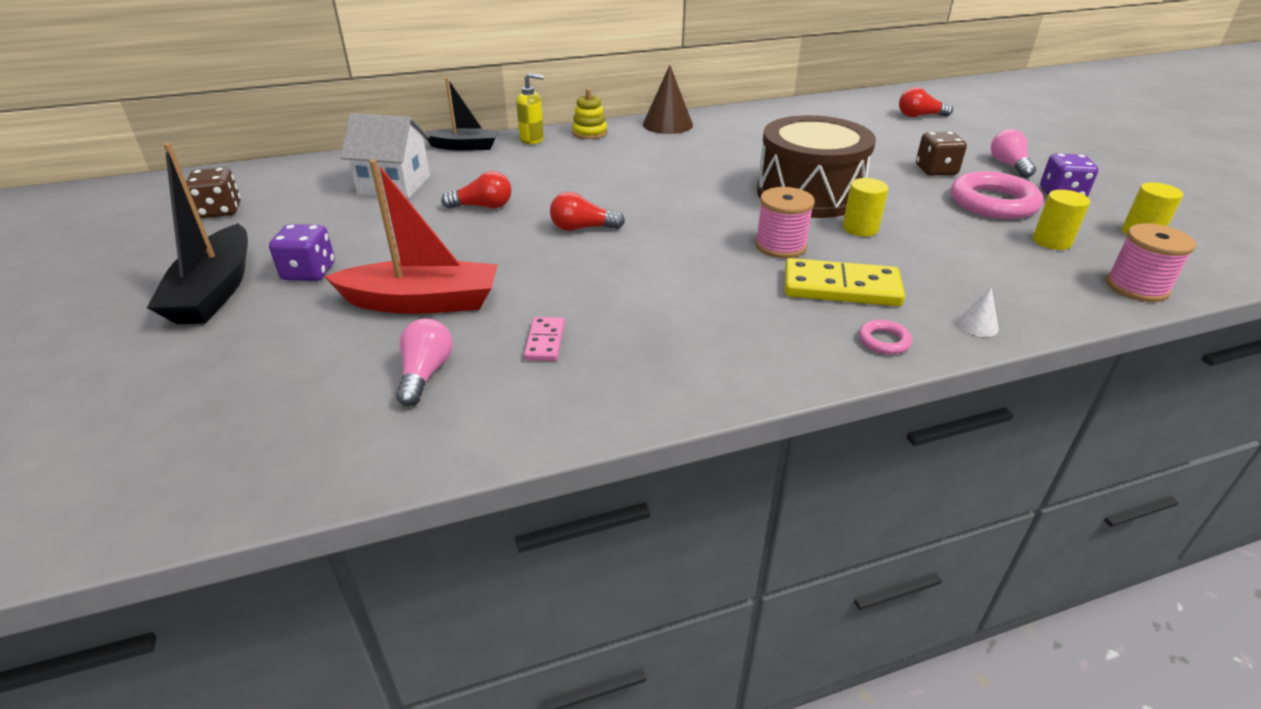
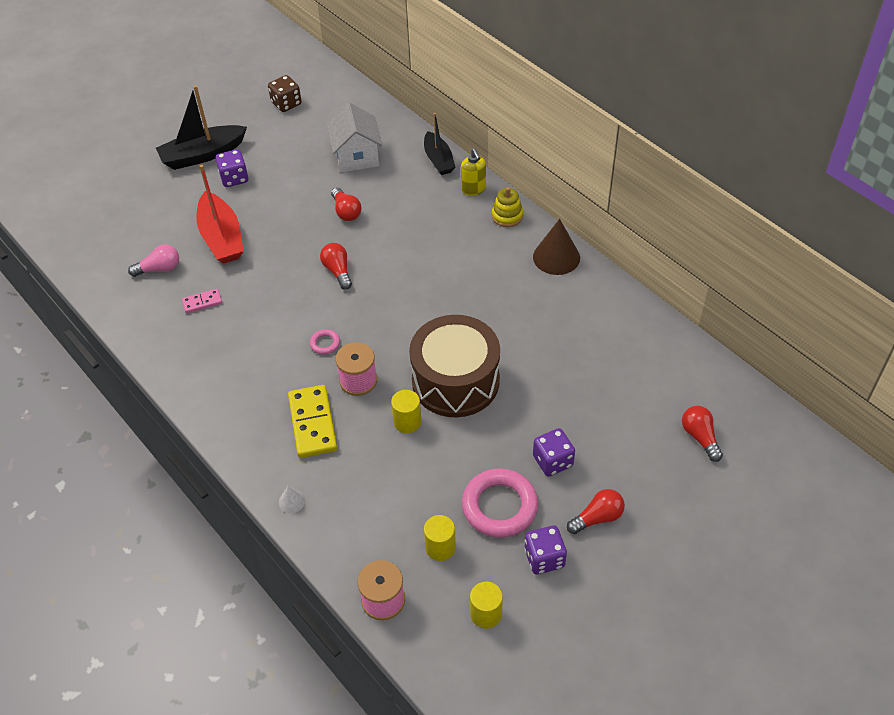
camera: 70 degrees right, 15 degrees up
pink ring [859,320,912,355] -> pink ring moved to [310,329,340,355]
brown dice [916,132,967,176] -> purple dice [533,428,575,477]
pink light bulb [991,129,1036,178] -> red light bulb [567,489,625,534]

